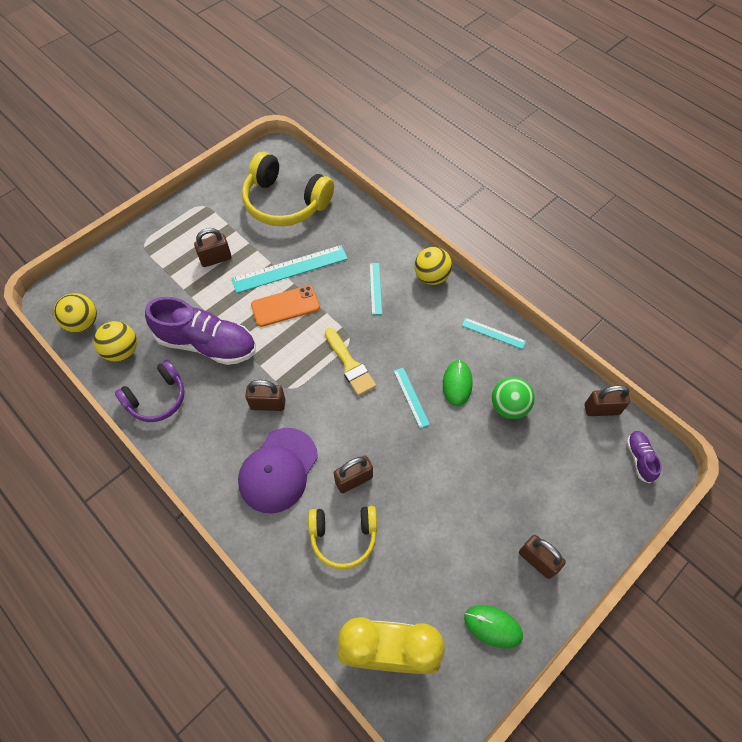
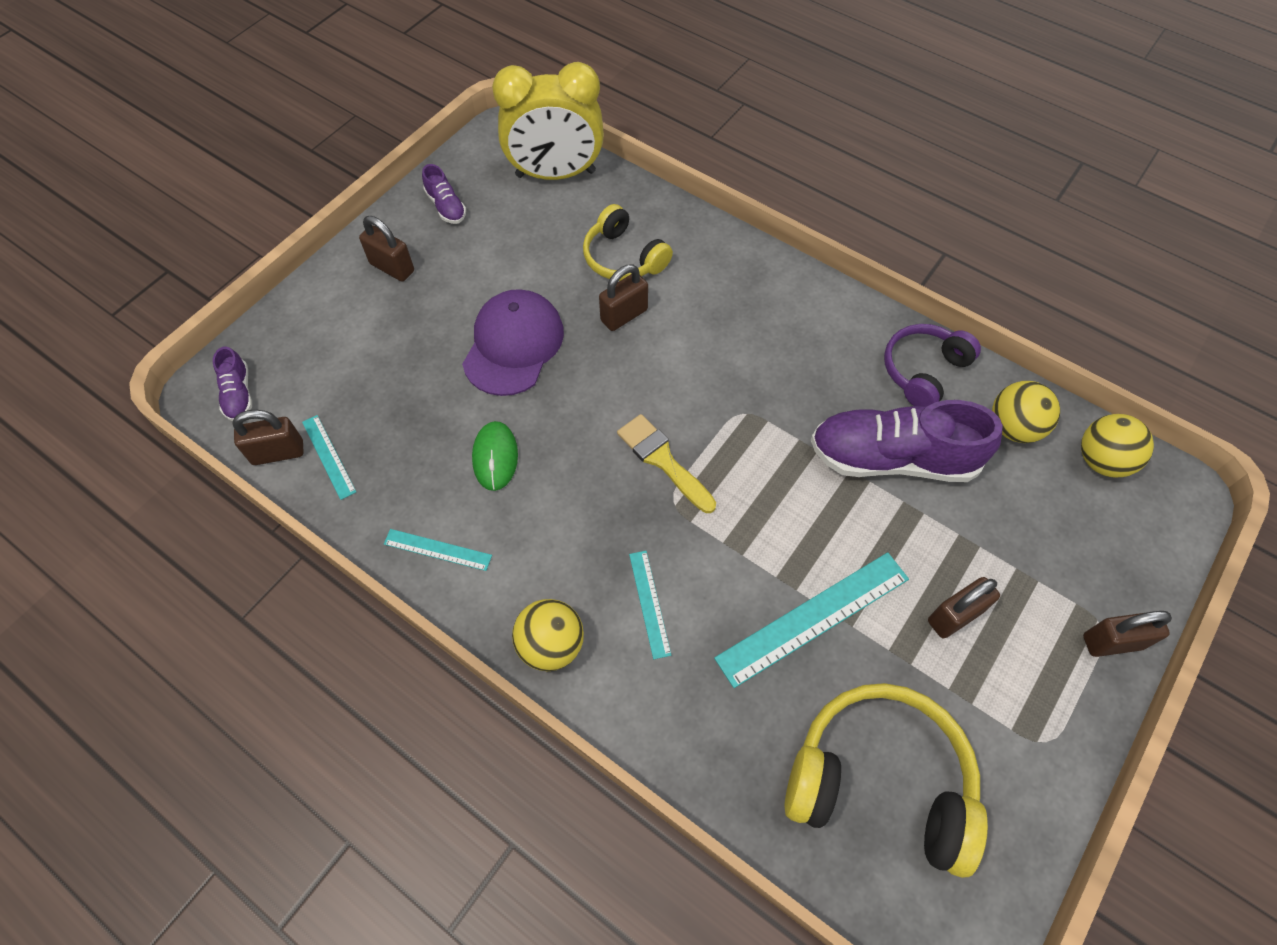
camera: 170 degrees right, 0 degrees up
purple cap [238,428,318,514] -> purple cap moved to [462,289,564,396]
brown padlock [245,380,285,411] -> brown padlock moved to [1083,611,1172,657]
orange phone [251,285,320,327] -> none
yellow headphones [308,506,377,569] -> yellow headphones turned 120 degrees counterclockwise [583,204,673,281]
turquoise ruler [394,368,430,428] -> turquoise ruler moved to [302,415,356,500]
green mouse [464,605,523,648] -> purple shoe [422,164,466,224]
green ball [492,377,535,419] -> none

